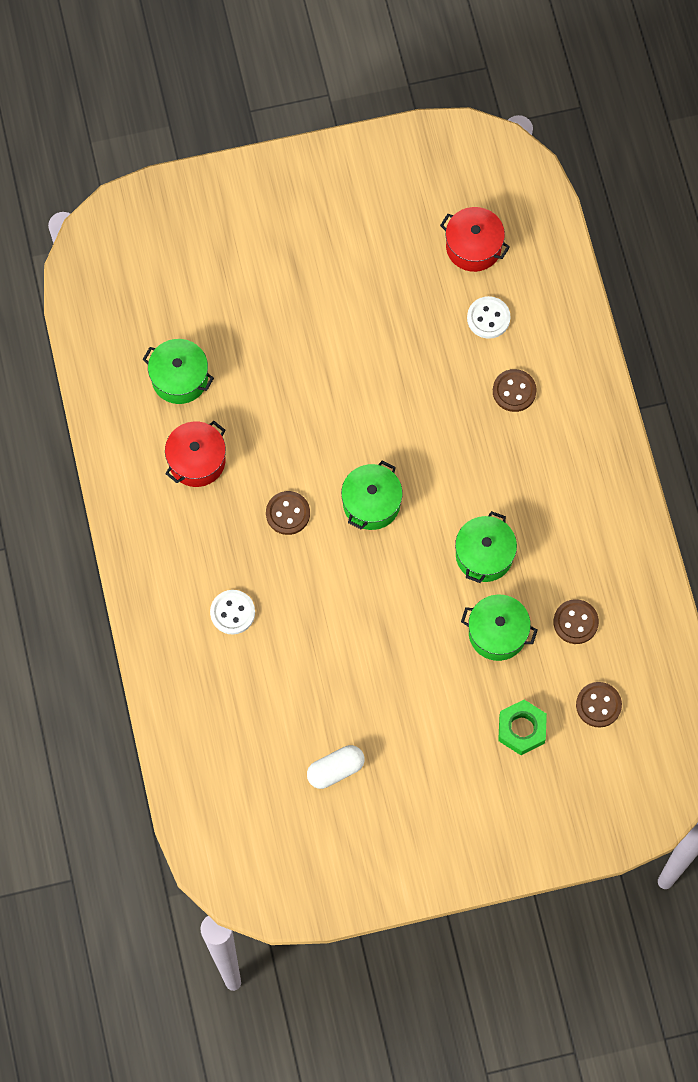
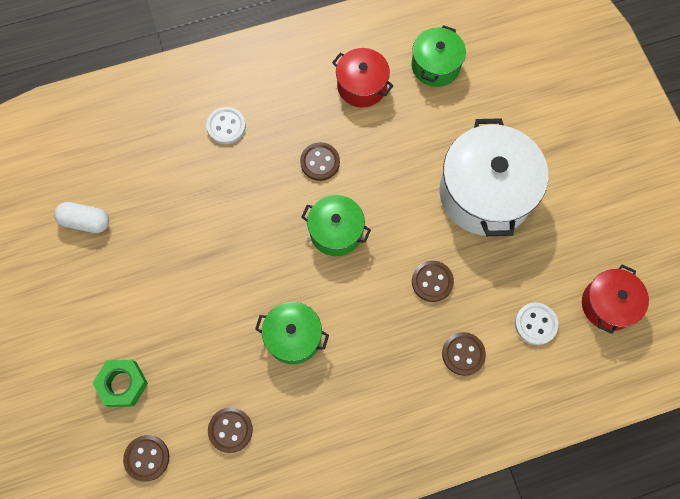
camera: 85 degrees right, 0 degrees up
white capsule [307,745,365,789] -> white capsule turned 45 degrees counterclockwise [54,202,109,233]
green pot [461,595,538,661] -> none
none -> brown button [412,261,454,302]
none -> white pot [439,118,548,236]

